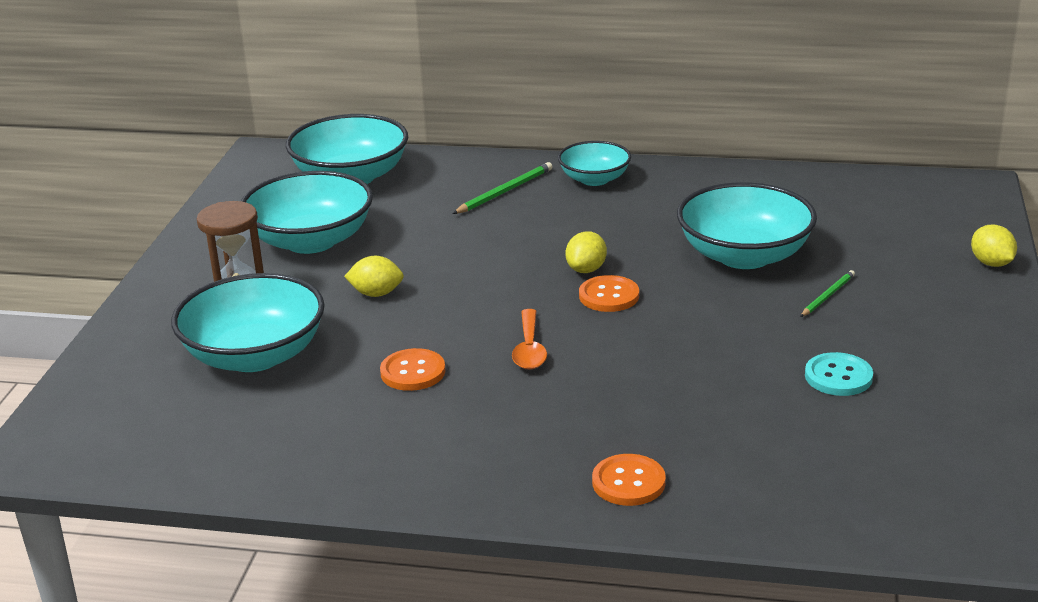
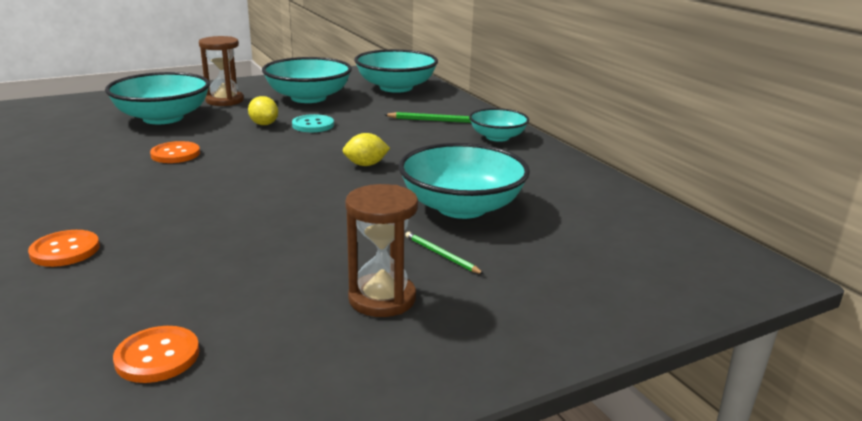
camera: 50 degrees right, 5 degrees down
orange spoon [512,309,547,370] -> none
orange button [579,275,639,312] -> orange button moved to [113,326,200,383]
green pencil [800,270,855,317] -> green pencil turned 135 degrees counterclockwise [405,232,484,274]
turquoise button [805,352,873,396] -> turquoise button moved to [292,114,334,132]
yellow lemon [971,224,1017,267] -> none
none -> brown hourglass [345,184,418,317]

